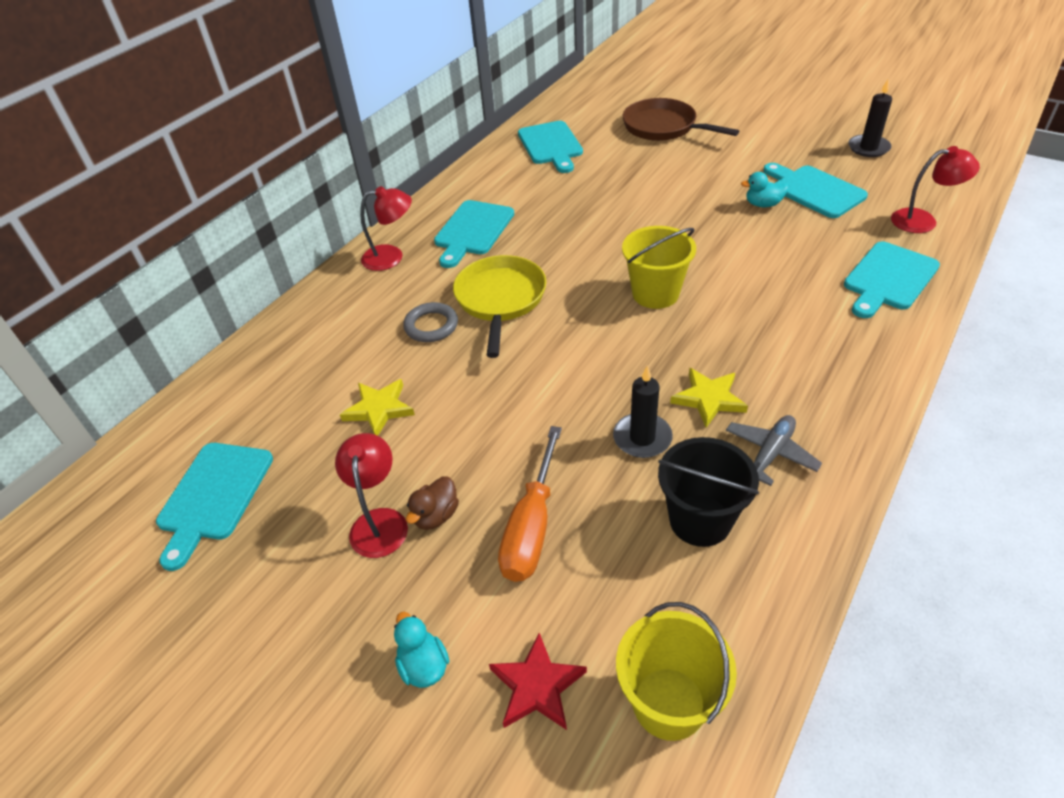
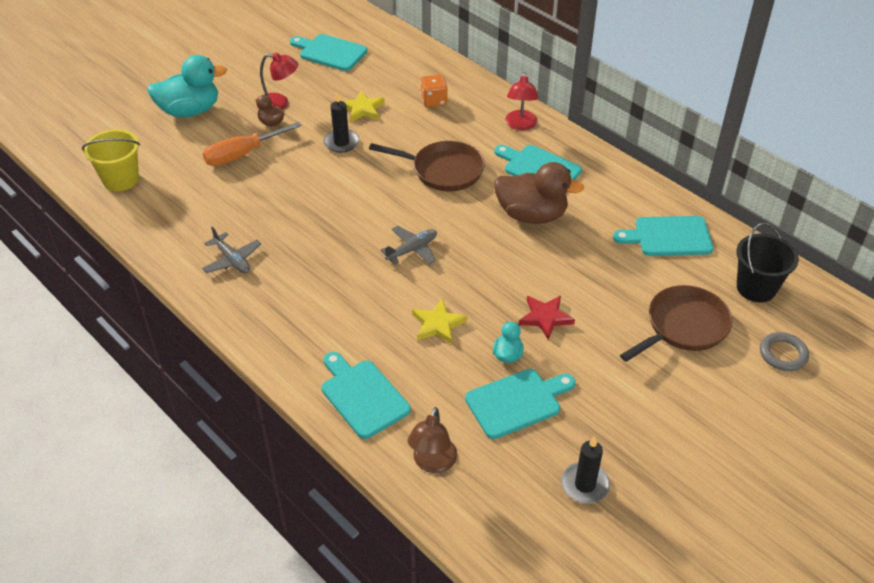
camera: 100 degrees right, 0 degrees up
turquoise duck [394,612,449,688] -> turquoise duck [147,55,227,117], size x2.13
grey ring [403,302,458,342] -> grey ring moved to [760,332,809,371]
yellow pan [453,255,546,358] -> brown pan [369,141,485,191]
red star [489,633,587,730] -> red star moved to [519,296,575,340]
orange screwdriver [498,426,562,582] -> orange screwdriver turned 60 degrees counterclockwise [203,122,302,166]
black candle [613,366,673,458] -> black candle moved to [323,92,359,153]
yellow bucket [622,226,696,309] -> grey plane [380,226,437,265]
black bucket [658,437,759,547] -> black bucket moved to [737,223,799,302]
yellow star [670,368,748,428] -> yellow star moved to [412,298,467,344]
red lamp [891,146,980,233] -> brown lamp [408,407,457,473]
none -> orange dice [420,74,448,107]
none -> brown duck [494,162,584,224]

